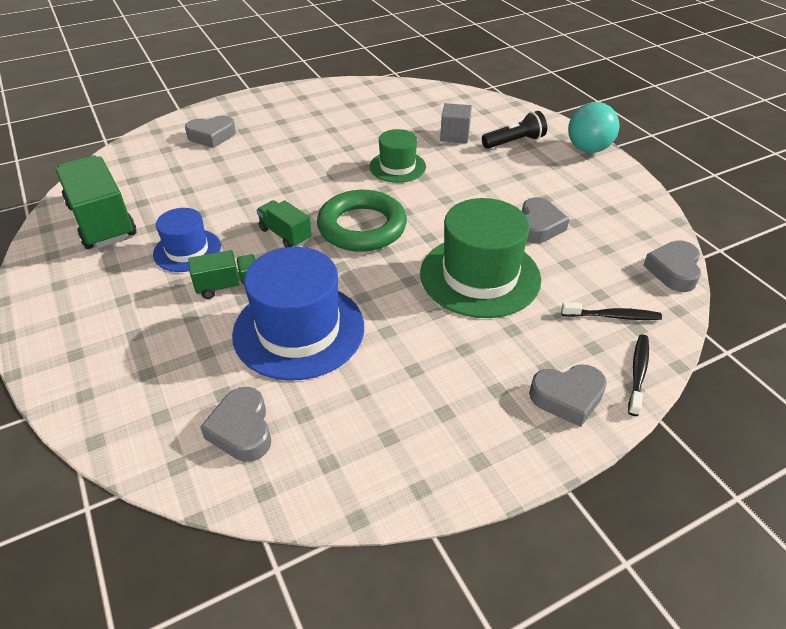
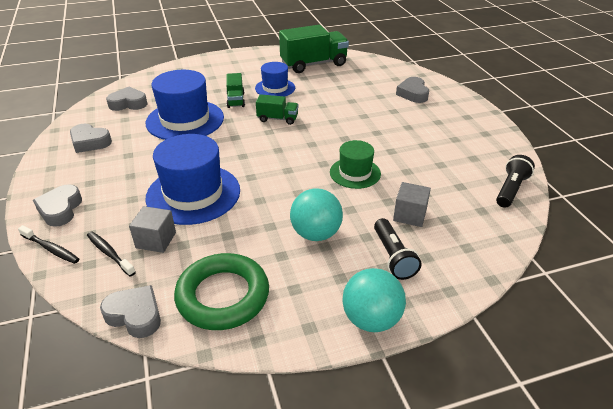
camera: 100 degrees right, 5 degrees down
green truck [256,200,312,247] -> green truck turned 45 degrees clockwise [256,94,299,125]
green ring [317,190,407,252] -> green ring moved to [174,253,269,330]
green hat [420,198,541,318] -> blue hat [145,134,240,225]
grey heart [522,197,569,243] -> grey heart moved to [70,124,112,153]
black toothbrush [561,302,662,320] -> black toothbrush turned 120 degrees clockwise [87,232,136,277]
none -> grey cube [129,206,176,253]
none -> turquoise ball [290,189,343,241]
none -> black flashlight [496,155,535,208]

